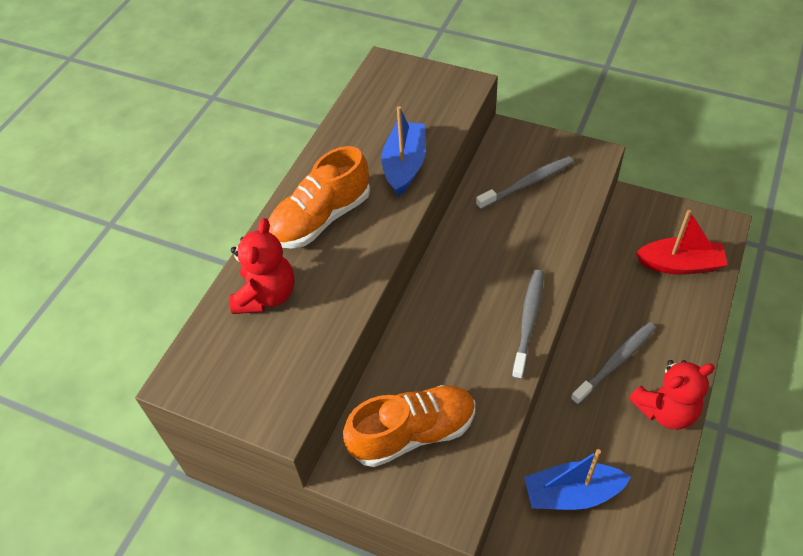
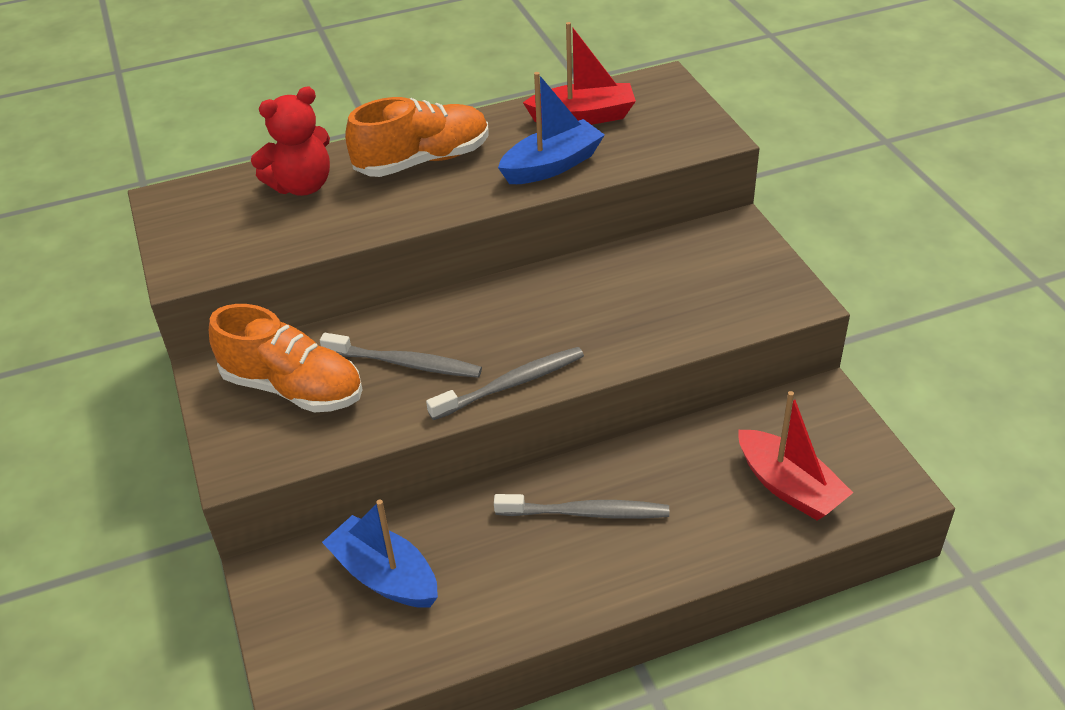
camera: 45 degrees right, 10 degrees down
orange shoe [268,146,370,249] -> orange shoe turned 150 degrees clockwise [345,97,489,177]
grey toothbrush [476,156,573,210] -> grey toothbrush moved to [320,333,482,378]
red teddy bear [629,360,715,430] -> none
none -> red boat [523,22,636,125]

